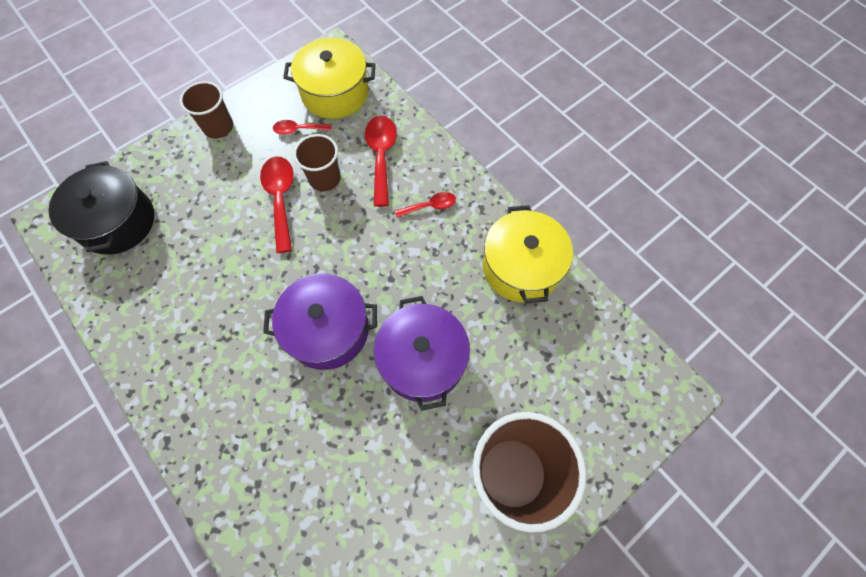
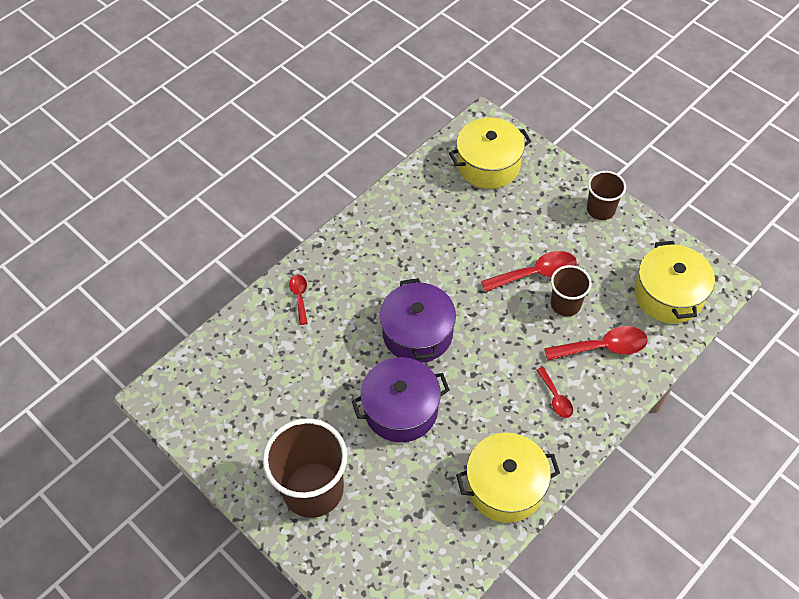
camera: 85 degrees right, 10 degrees down
black pot [49,161,154,255] -> yellow pot [449,117,531,189]
red spoon [273,120,332,135] -> red spoon moved to [289,275,308,325]

